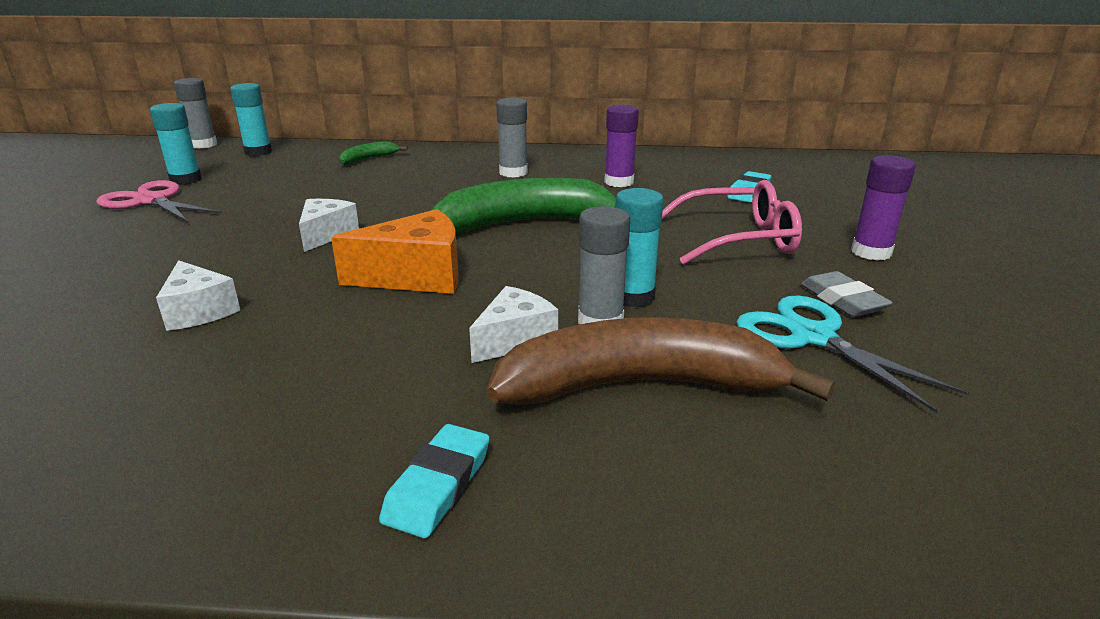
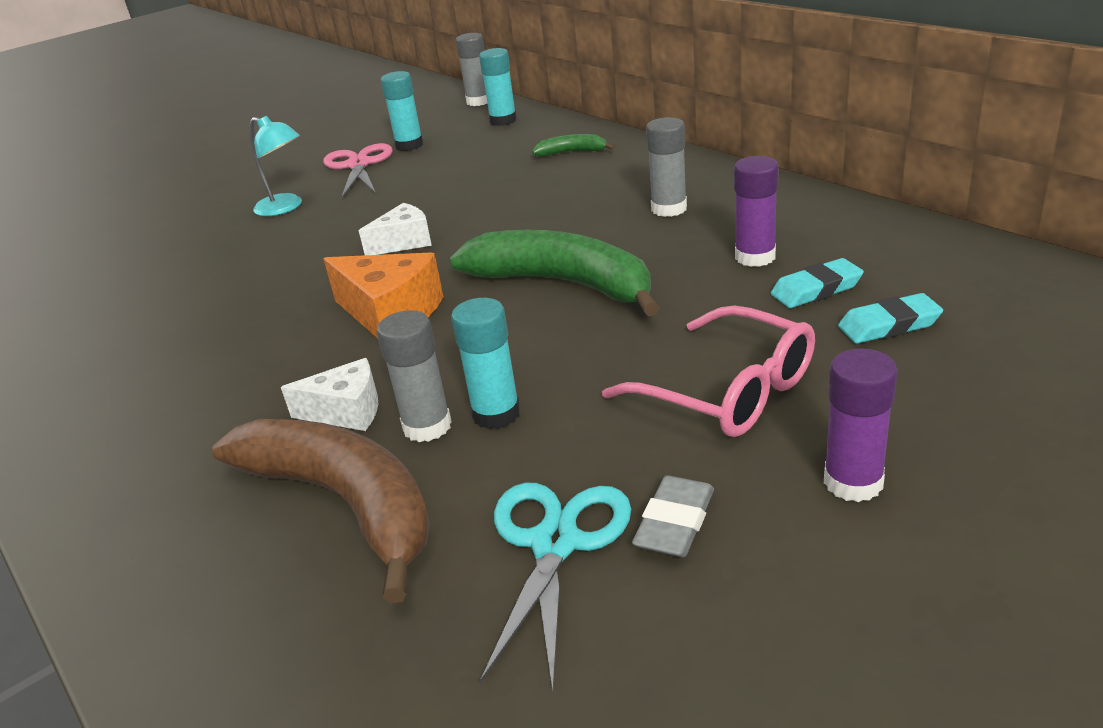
camera: 50 degrees right, 5 degrees up
white cheese [156,260,240,331] -> none
turquoise eraser [379,424,490,538] -> turquoise eraser moved to [771,258,864,308]
none -> turquoise lamp [249,116,302,216]

